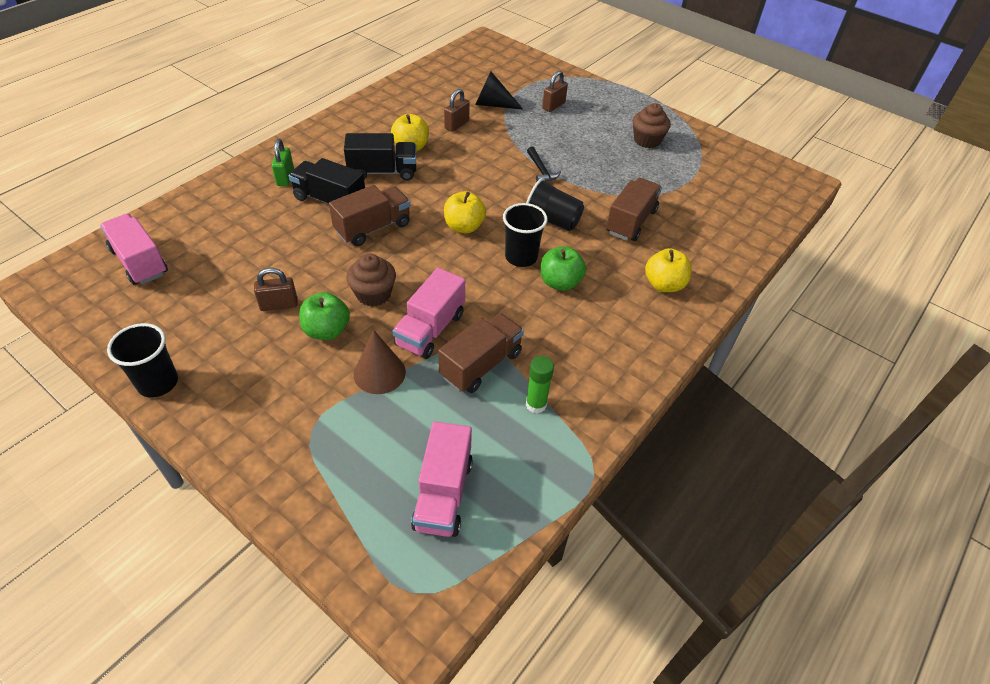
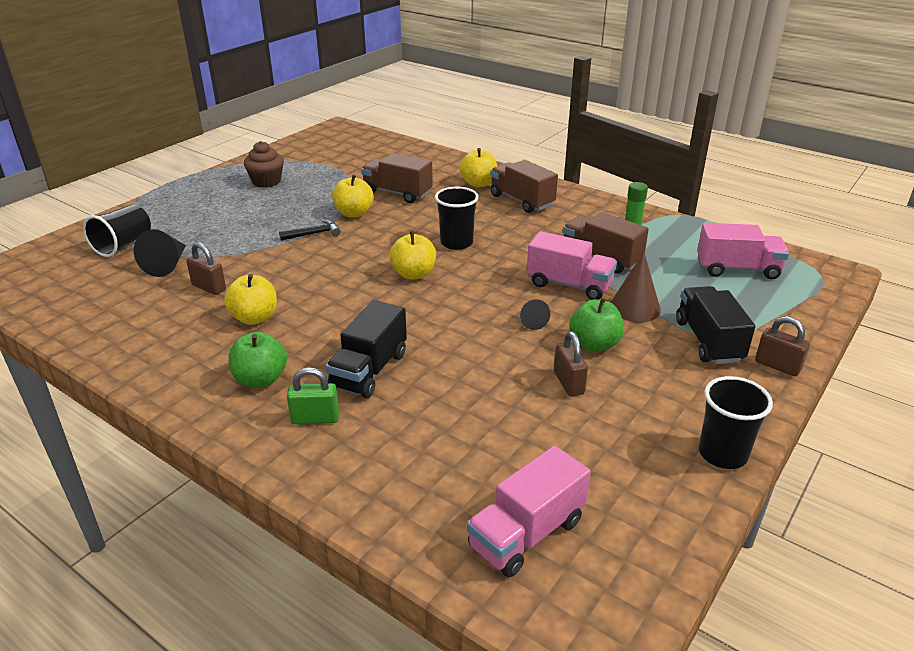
camera: 90 degrees left, 15 degrees down
brown truck [329,185,410,246] -> brown truck moved to [490,160,558,213]
black truck [344,133,416,181] -> black truck moved to [676,286,755,364]
brown cupcake [347,253,396,307] -> black cone [520,299,550,330]
black cup [526,178,584,231] -> black cup moved to [83,204,151,257]
green apple [541,246,586,291] -> green apple moved to [229,332,287,387]
brown padlock [542,71,568,112] -> brown padlock moved to [755,316,810,376]
none -> yellow apple [332,175,374,217]

